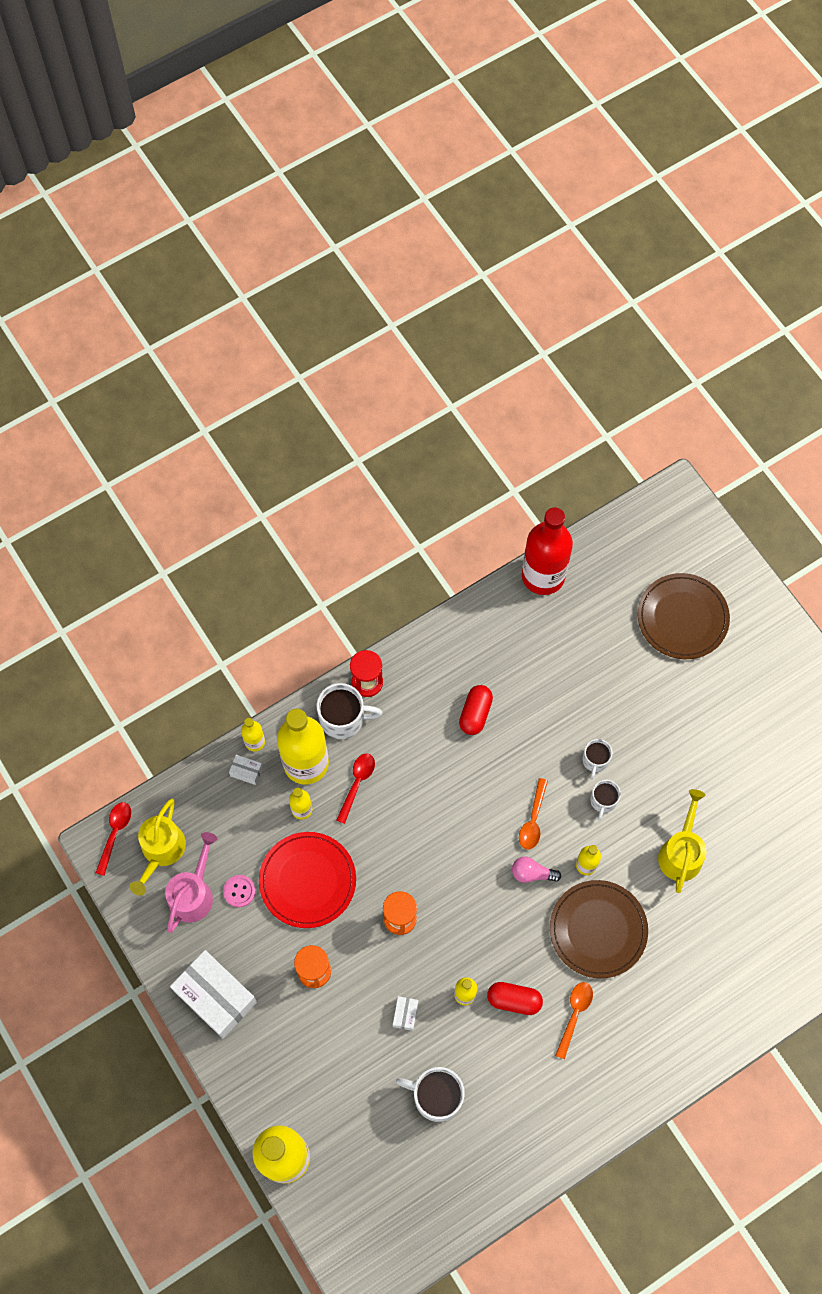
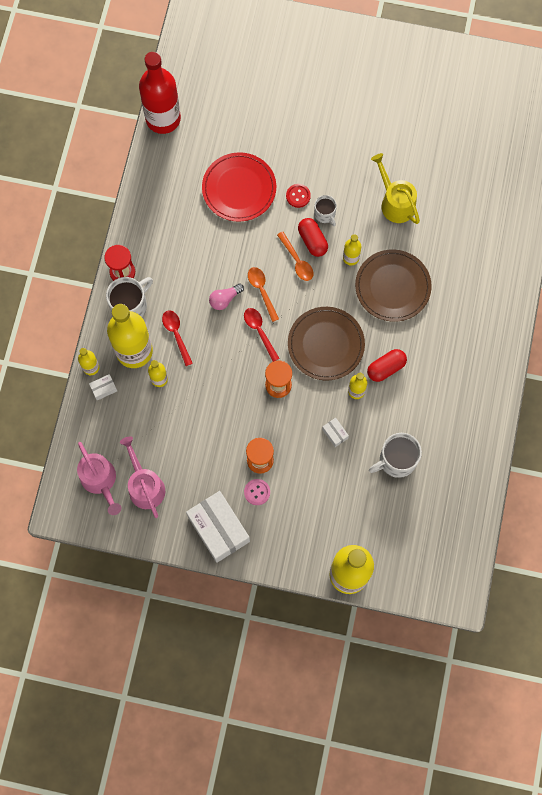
camera: 45 degrees left, 5 degrees up
red spoon [96,802,131,876] -> red spoon moved to [244,308,280,362]
yellow watering can [130,799,186,896] -> pink watering can [77,442,121,515]
white box [170,950,257,1038] -> white box turned 60 degrees clockwise [186,491,250,563]
pink button [223,875,256,908] -> pink button moved to [244,479,270,505]
red plate [259,832,356,928] -> red plate moved to [202,152,276,222]
red capsule [459,685,493,735] -> red capsule moved to [298,218,328,257]
pink light bulb [512,856,561,883] -> pink light bulb moved to [209,283,244,310]
orange spoon [555,982,593,1059] -> orange spoon moved to [248,267,279,322]
white mug [582,739,612,780] -> red button [286,184,311,208]
brown plate [637,573,730,659] -> brown plate moved to [288,307,365,381]

